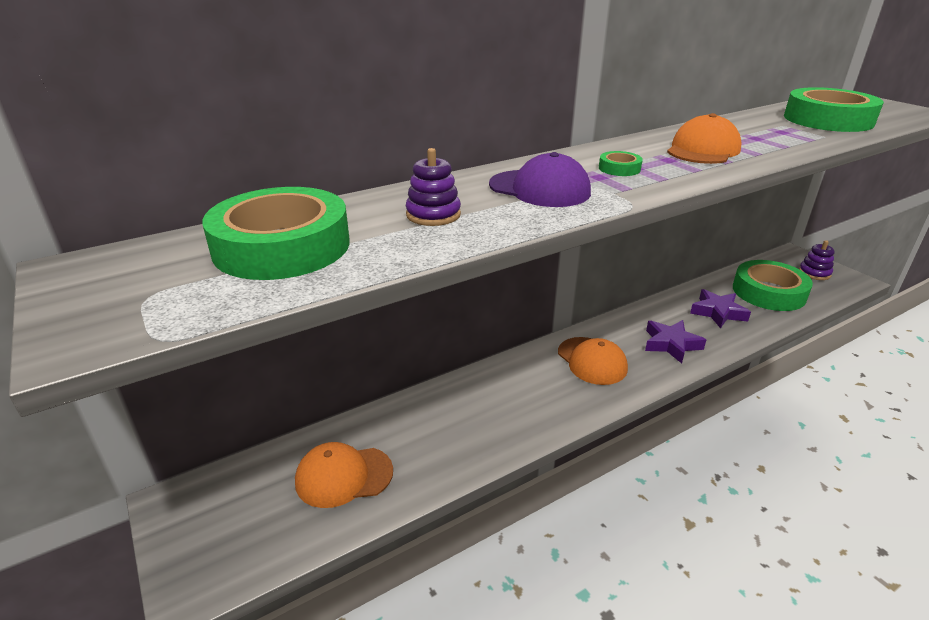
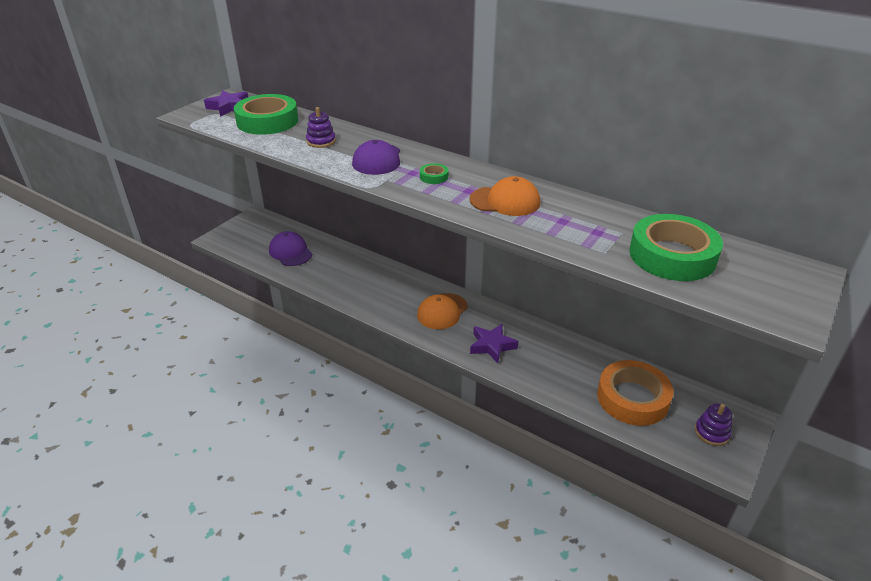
camera: 65 degrees right, 5 degrees up
orange cap [295,442,393,508] -> purple cap [269,231,312,266]
purple star [690,289,751,328] -> purple star moved to [204,90,248,117]
green tape [733,260,813,311] -> orange tape [597,360,673,426]

